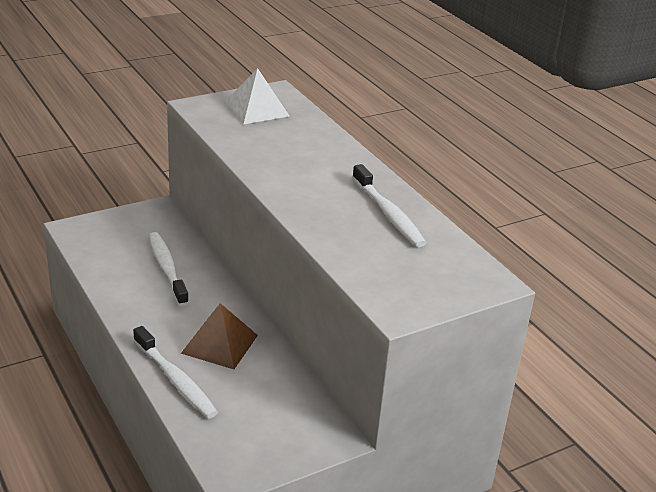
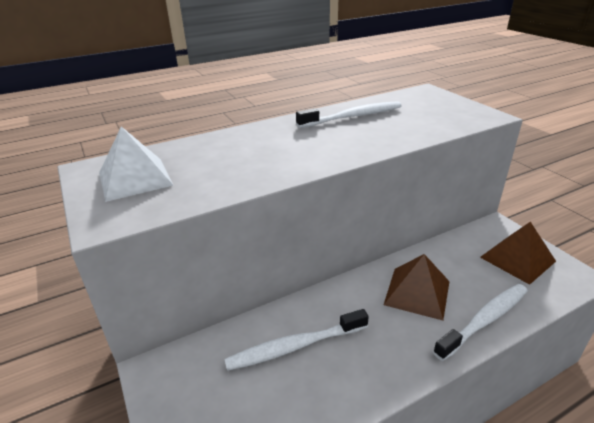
camera: 85 degrees left, 0 degrees up
none -> brown pyramid [480,222,556,285]

